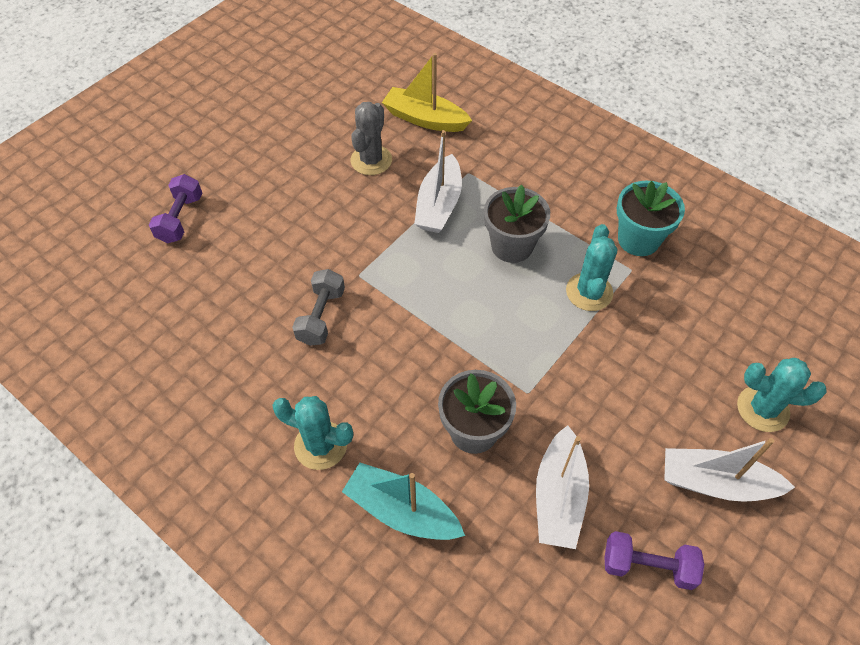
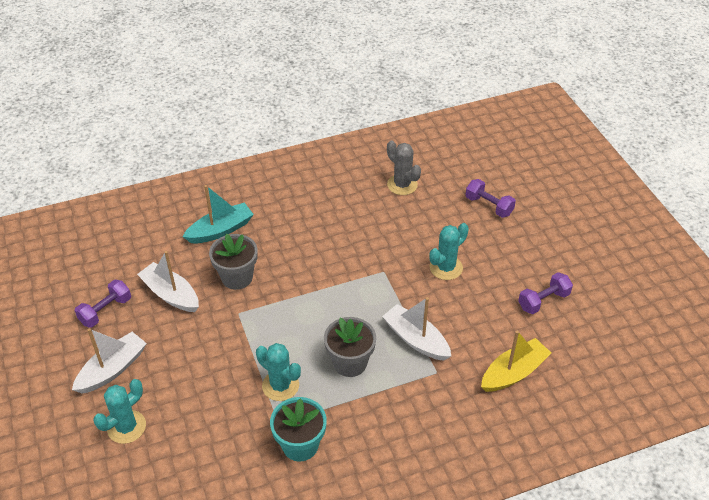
camera: 120 degrees right, 10 degrees down
turquoise cactus [272,396,353,470] -> turquoise cactus moved to [429,223,469,280]
grey dumbbell [292,269,345,346] -> none
grey cactus [351,102,392,175] -> grey cactus moved to [387,141,421,195]
none -> purple dumbbell [518,272,573,314]

